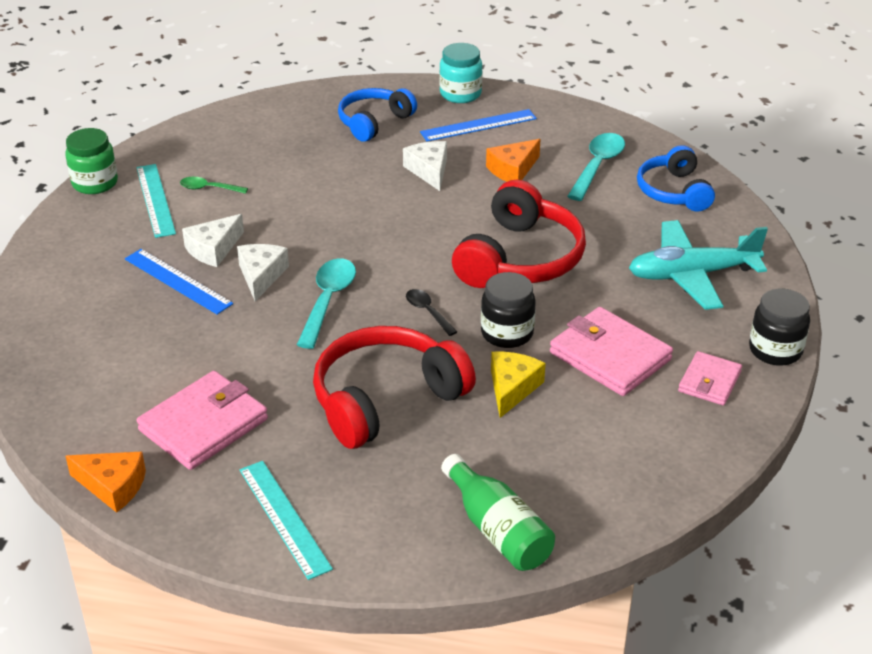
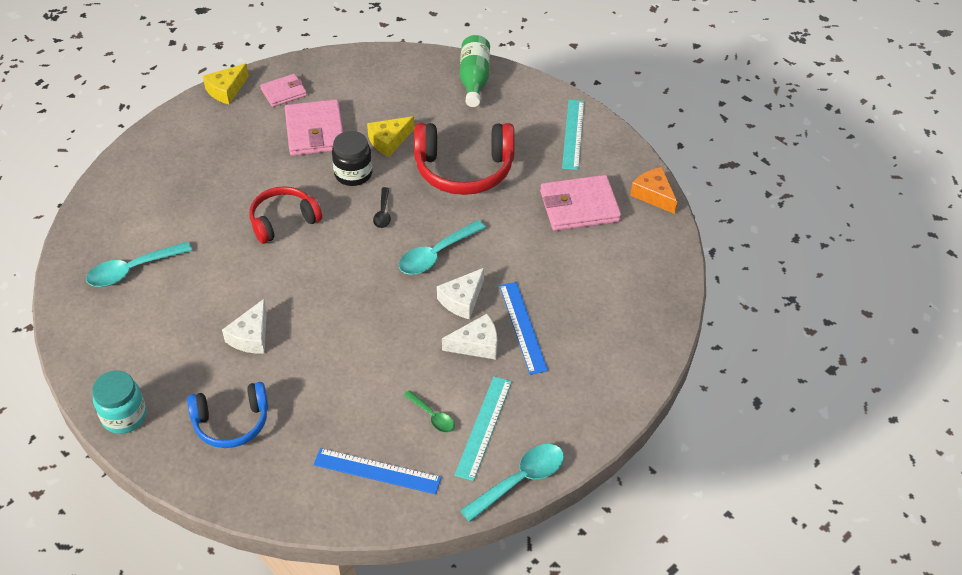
camera: 145 degrees left, 10 degrees up
green jar [65,128,118,194] -> turquoise spoon [460,444,564,522]
blue ruler [420,109,537,141] -> blue ruler moved to [313,448,441,494]
red headphones [452,180,586,288] -> red headphones [249,186,322,244], size x0.64
orange cheese [486,139,541,182] -> none
turquoise plane [629,220,768,310] -> none
blue headphones [637,145,715,211] -> none
black jar [749,289,810,366] -> yellow cheese [203,63,249,104]

